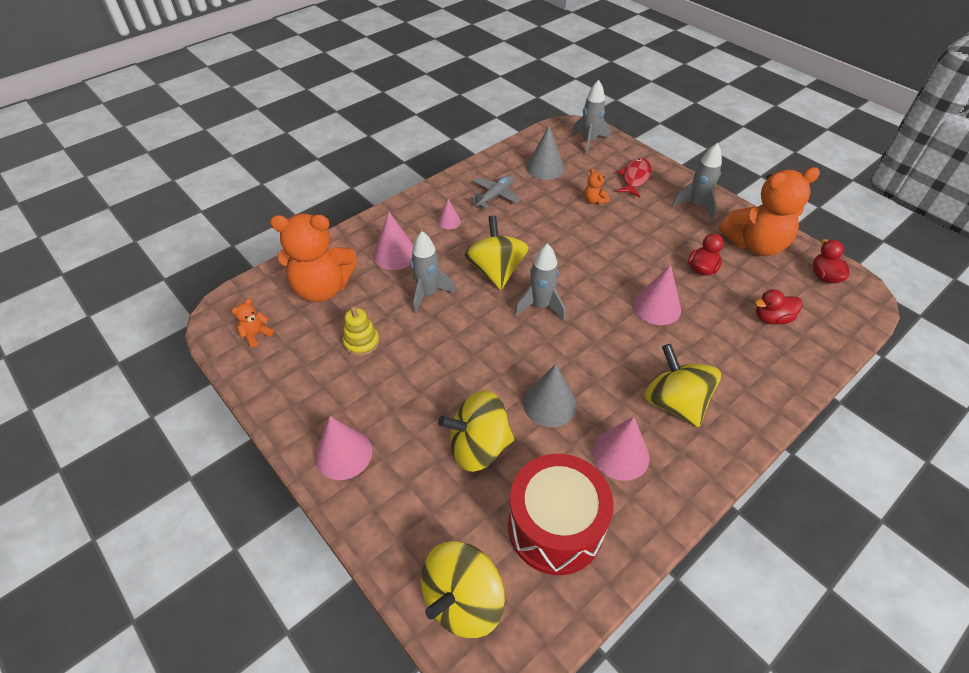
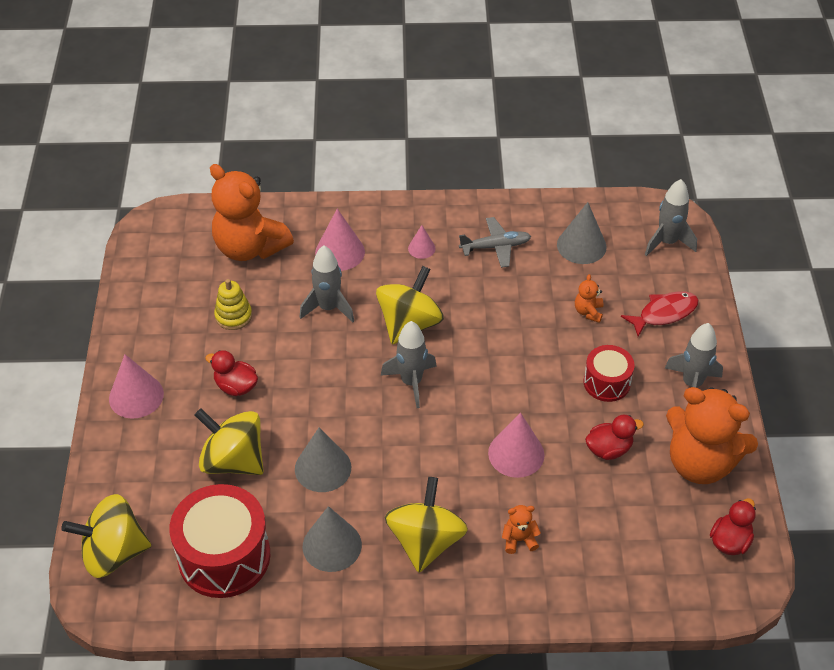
camera: 40 degrees right, 0 degrees up
orange teddy bear [232,299,274,348] -> orange teddy bear moved to [502,505,541,554]
pink cone [592,417,649,481] -> grey cone [303,506,362,572]
red duck [755,289,803,325] -> red duck moved to [205,350,258,396]
none -> red drum [584,345,635,402]

